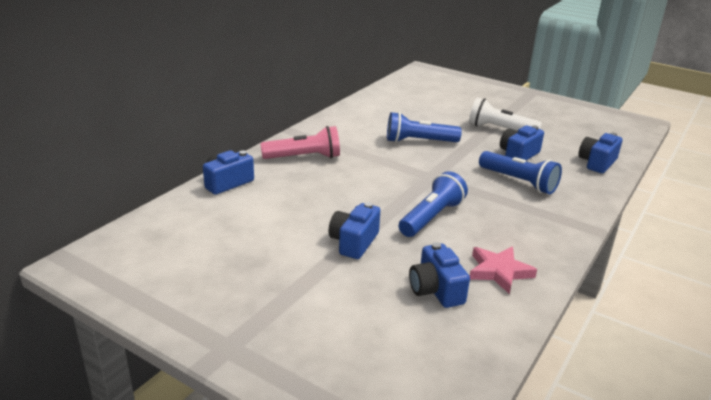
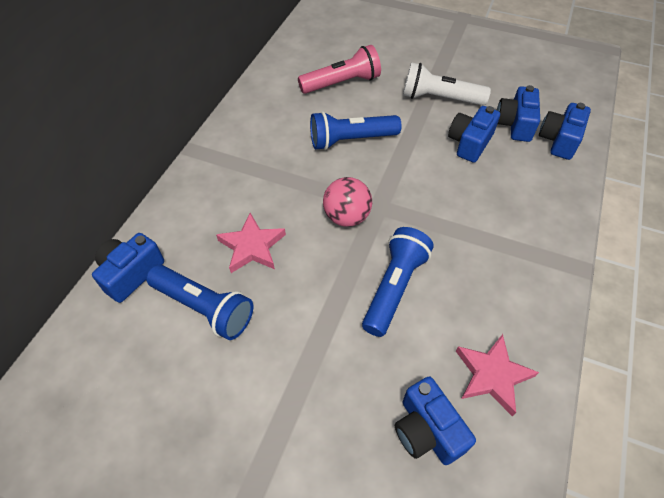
camera: 10 degrees left, 25 degrees up
pink flashlight [260,126,340,159] -> pink flashlight moved to [298,45,381,94]
blue camera [329,202,380,259] -> blue camera moved to [497,85,540,142]
blue flashlight [479,151,562,194] -> blue flashlight moved to [146,265,253,340]
none -> pink star [216,213,286,273]
none -> pink ball [323,177,372,227]

